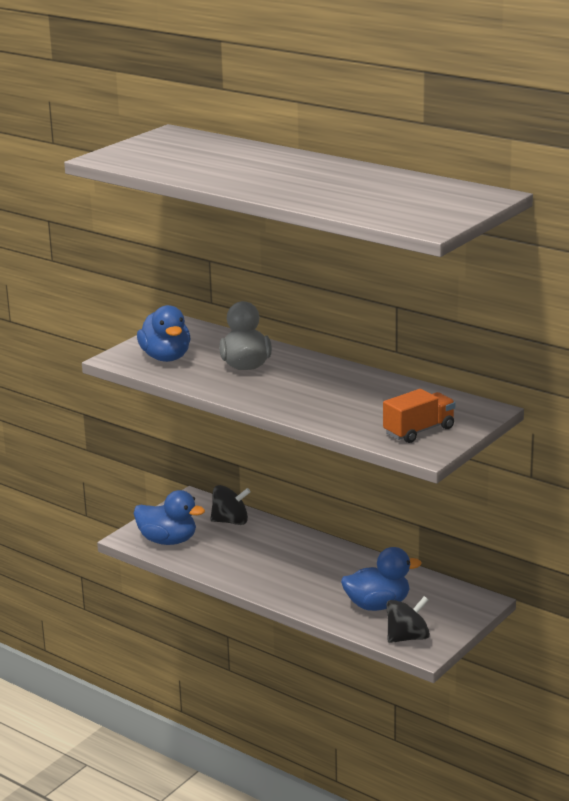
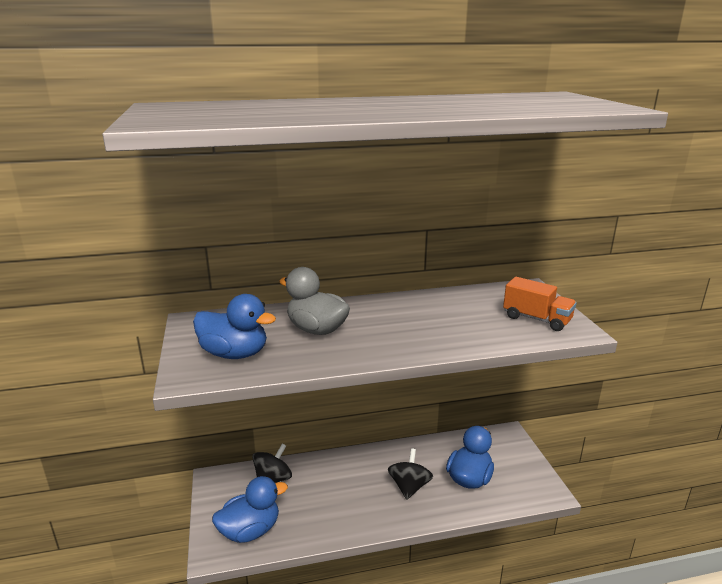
camera: 50 degrees left, 0 degrees up
orange truck [383,389,455,443] -> orange truck turned 120 degrees clockwise [503,277,577,331]
black spinning top [386,596,430,643] -> black spinning top moved to [388,448,433,499]

